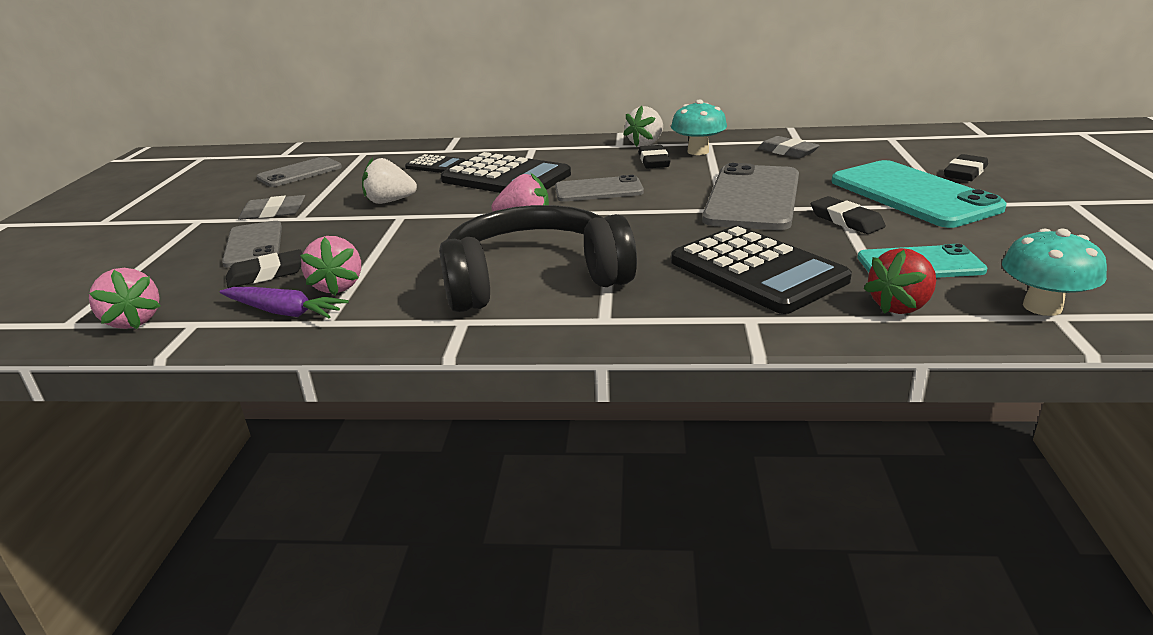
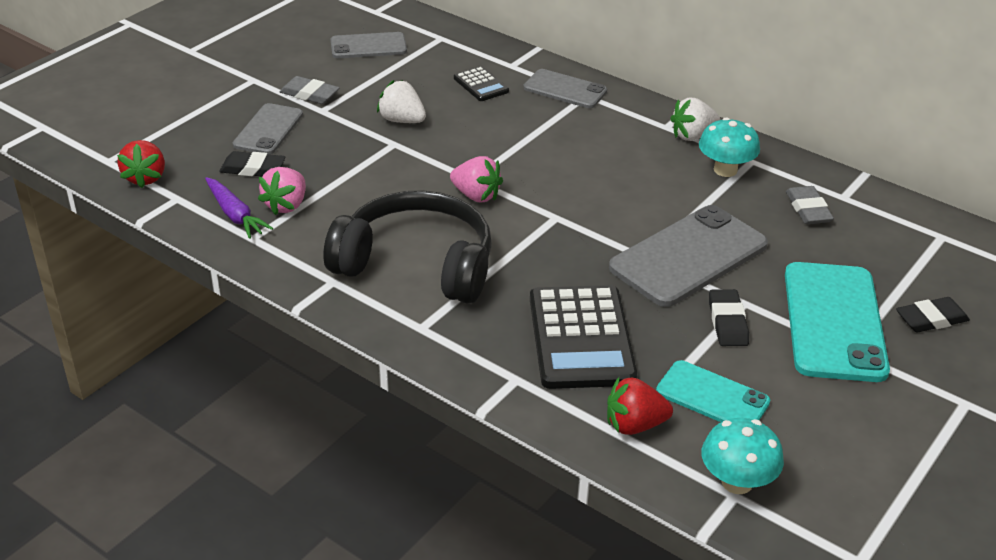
camera: 30 degrees right, 10 degrees up
pink strawberry [89,268,161,329] -> red strawberry [117,140,165,188]
black calculator [441,152,571,193] -> none
grey phone [555,175,644,202] -> grey phone moved to [523,69,607,108]
black eraser [639,145,670,169] -> none

